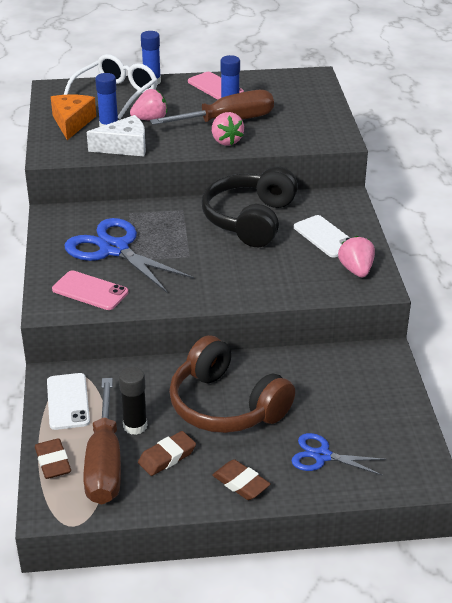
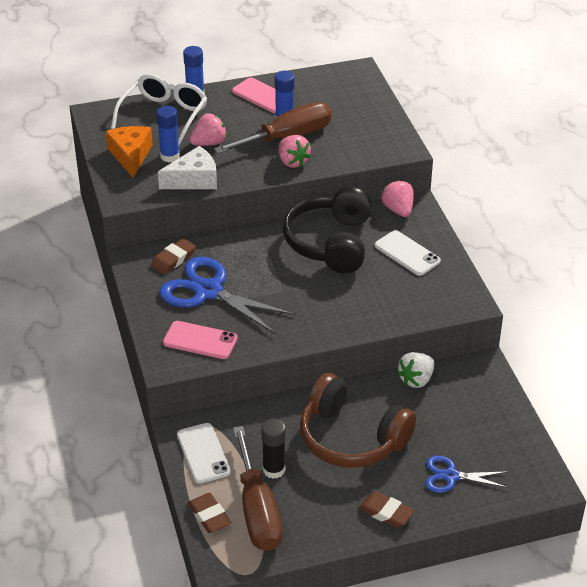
camera: 10 degrees left, 5 degrees up
brown eraser [138,431,196,476] -> brown eraser moved to [151,238,196,274]
pink strawberry [338,236,375,277] -> pink strawberry moved to [381,180,414,217]
none -> white strawberry [397,352,434,388]

